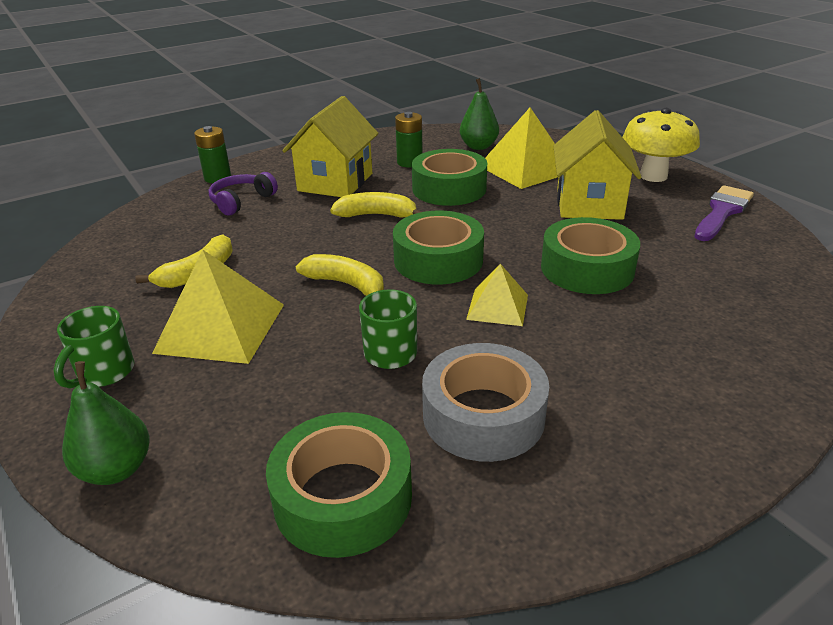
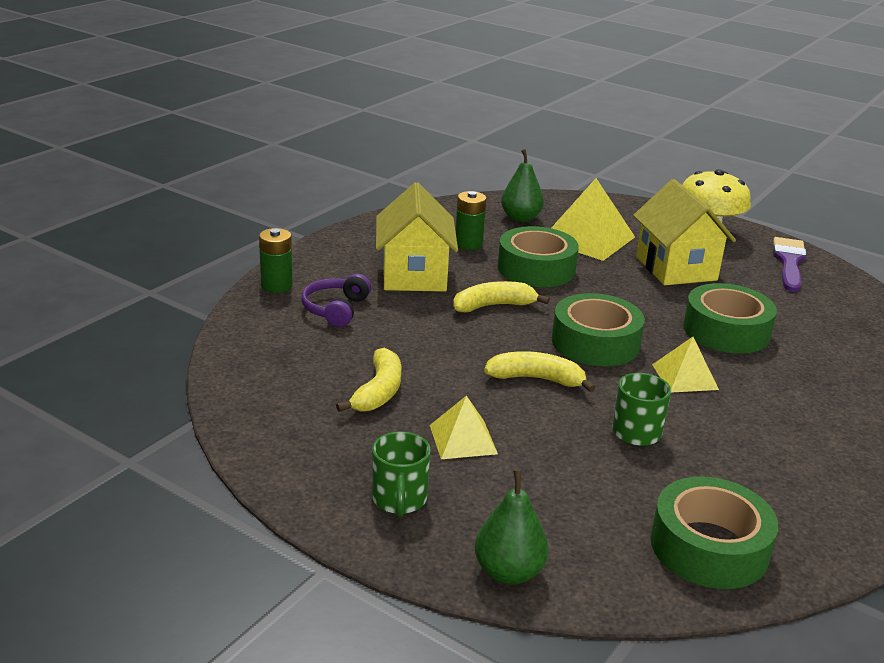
camera: 25 degrees left, 5 degrees down
yellow pyramid [152,249,284,364] -> yellow pyramid [429,395,498,459], size x0.58
grey tape [422,343,549,462] -> none

